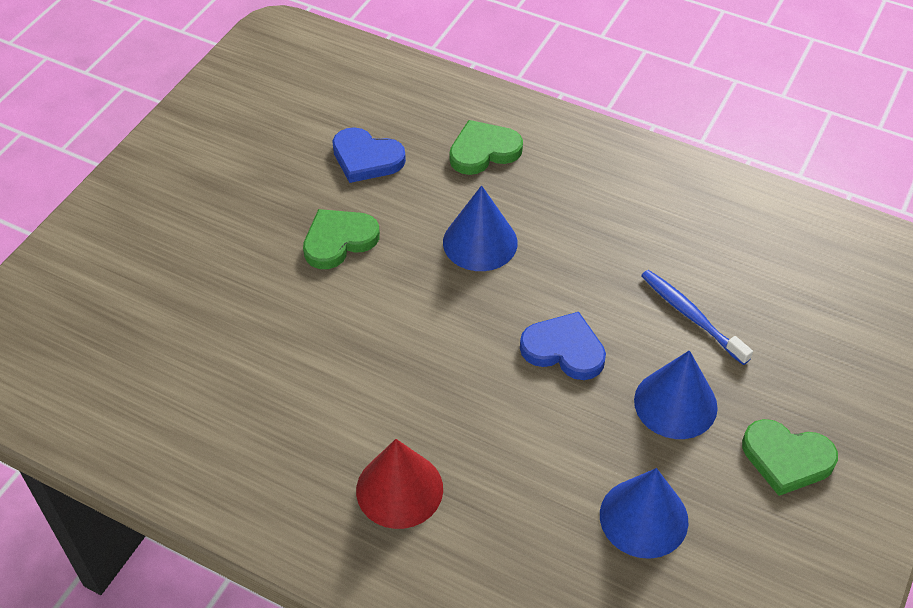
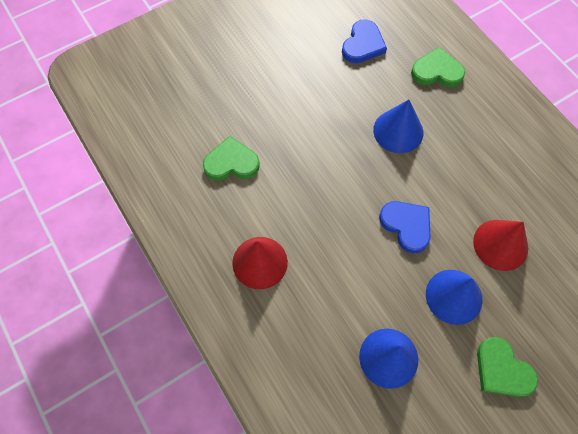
camera: 30 degrees right, 15 degrees up
green heart [303,209,380,269] -> green heart moved to [203,136,260,181]
blue heart [332,127,406,183] -> blue heart turned 120 degrees counterclockwise [342,19,387,63]
blue toothbrush [641,270,753,365] -> red cone [473,220,528,271]

